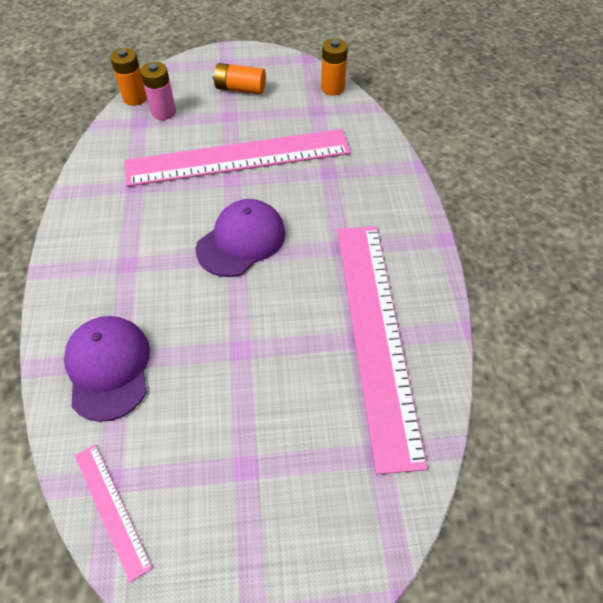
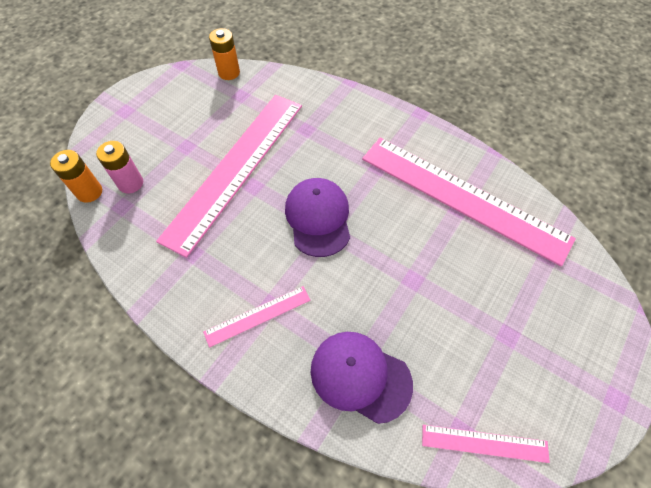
camera: 50 degrees left, 5 degrees up
orange battery [213,63,266,94] -> none
none -> pink ruler [203,286,311,348]

